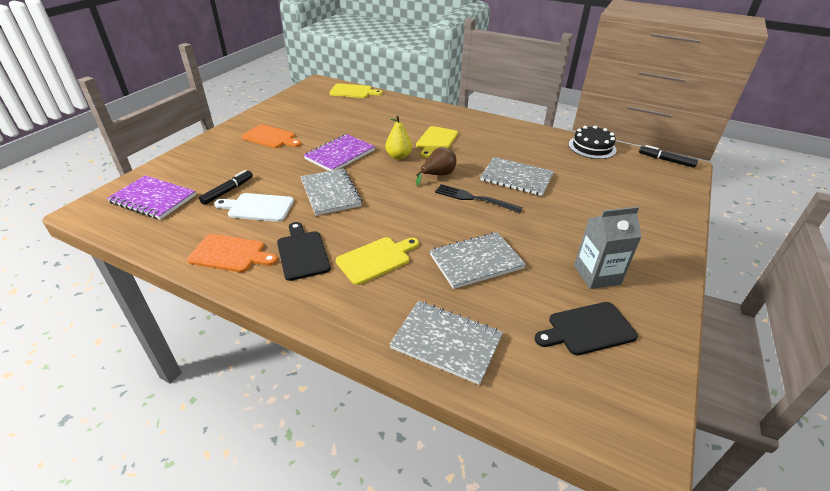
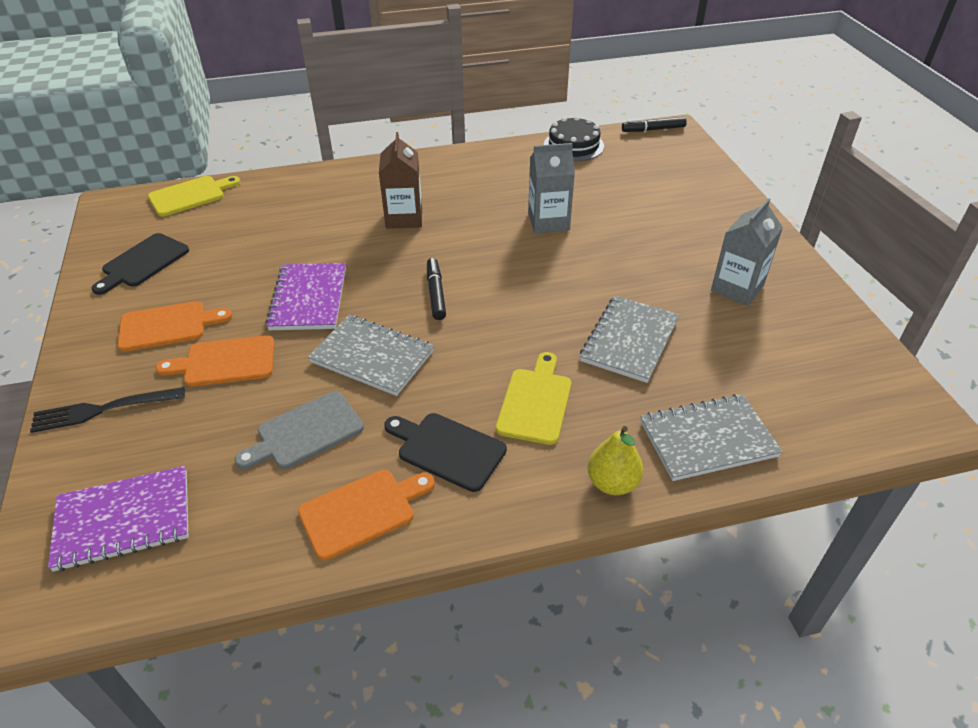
camera: 40 degrees left, 5 degrees up
black marker [199,170,253,205] -> black marker moved to [427,258,446,320]
white cutting board [214,193,294,222] -> grey cutting board [235,391,364,469]
yellow pear [385,115,412,160] -> yellow pear moved to [588,426,643,495]
yellow cutting board [416,126,458,158] -> brown carton [379,132,422,229]
brown pear [416,147,457,186] -> none
black fork [435,184,522,213] -> black fork moved to [30,387,185,433]
grey notebook [480,157,554,196] -> grey carton [528,143,575,233]
black cutting board [535,302,638,355] -> black cutting board moved to [92,233,189,295]
none -> orange cutting board [156,335,274,386]

